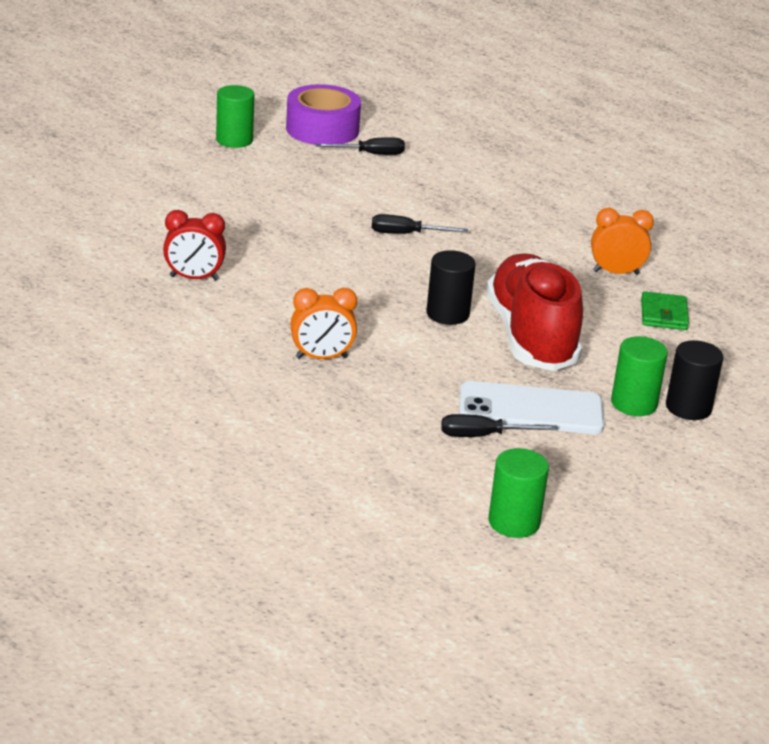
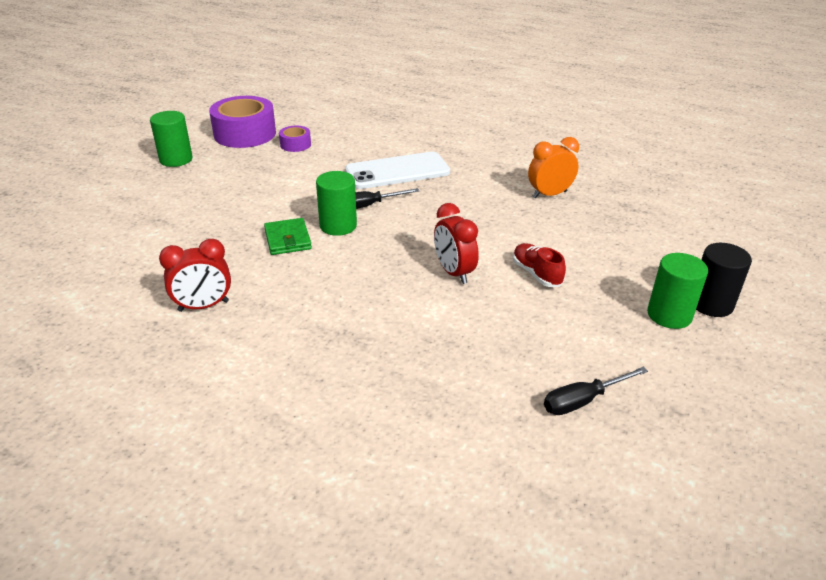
camera: 20 degrees left, 5 degrees up
orange clock [290,288,357,359] -> none
black screwdriver [316,137,405,155] -> purple tape [279,126,311,152]
black cylinder [427,250,476,325] -> red clock [434,203,479,284]
white phone [459,381,604,434] -> white phone moved to [345,152,450,189]
red shoe [486,253,583,371] -> red shoe [513,243,566,287], size x0.40
green cylinder [488,448,549,538] -> green cylinder moved to [316,171,357,236]
green wallet [641,291,689,330] -> green wallet moved to [264,218,312,255]

